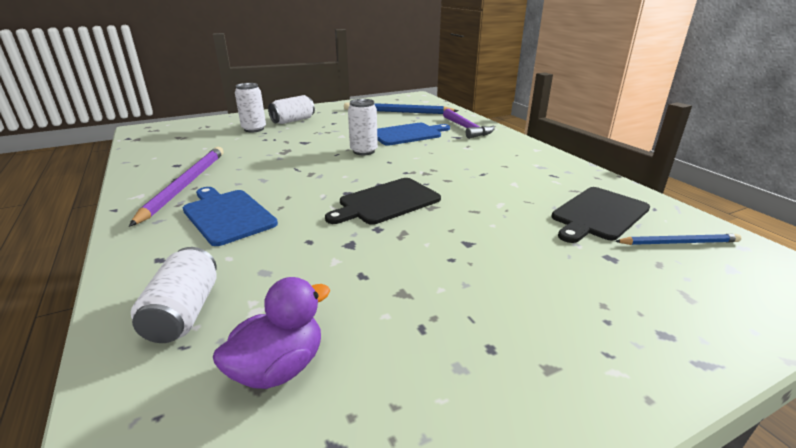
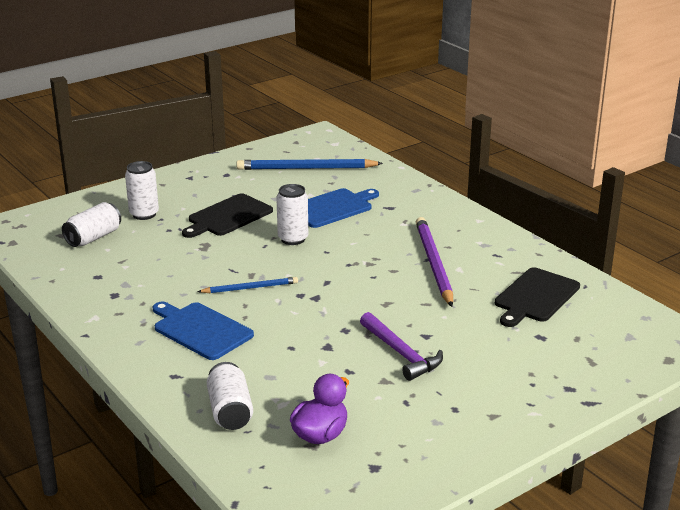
camera: 10 degrees left, 0 degrees up
purple pencil [129,147,224,227] -> purple pencil moved to [416,217,453,307]
white can [268,95,315,124] -> white can moved to [62,202,121,247]
black cutting board [325,178,441,225] -> black cutting board moved to [182,193,273,238]
purple hammer [443,109,495,139] -> purple hammer moved to [360,312,443,381]
blue pencil [615,234,741,245] -> blue pencil moved to [197,277,298,293]

